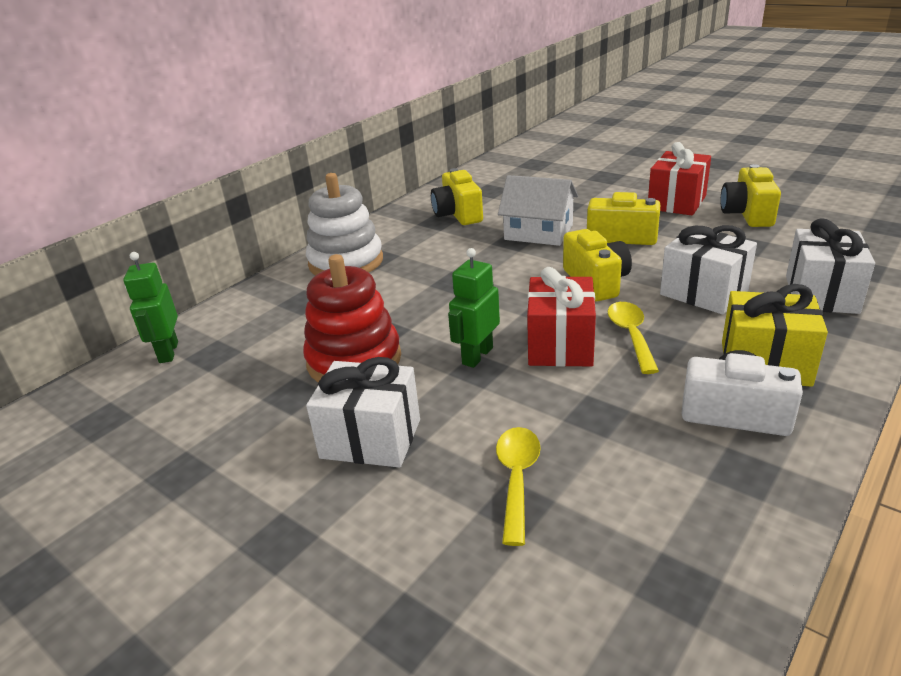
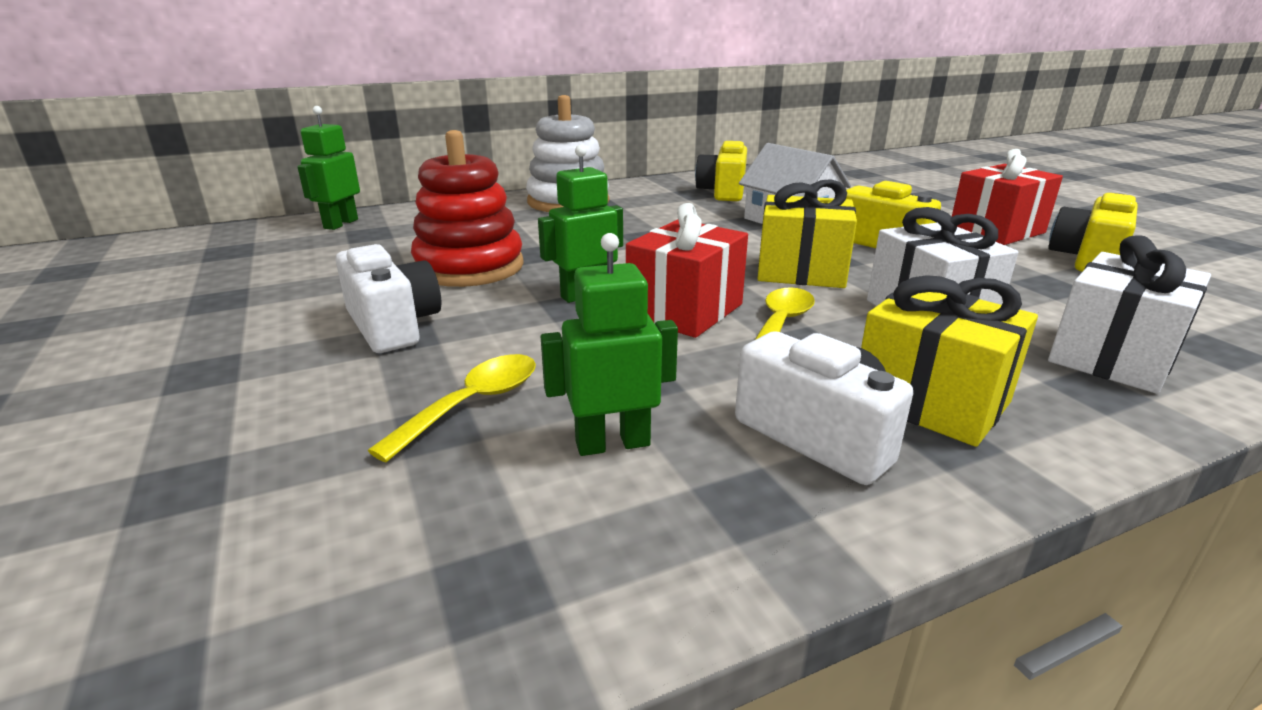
camera: 25 degrees right, 5 degrees down
white gift [306,357,420,468] -> white camera [336,244,441,353]
yellow camera [563,229,632,301] -> yellow gift [758,179,857,288]
none -> green robot [541,233,678,456]

